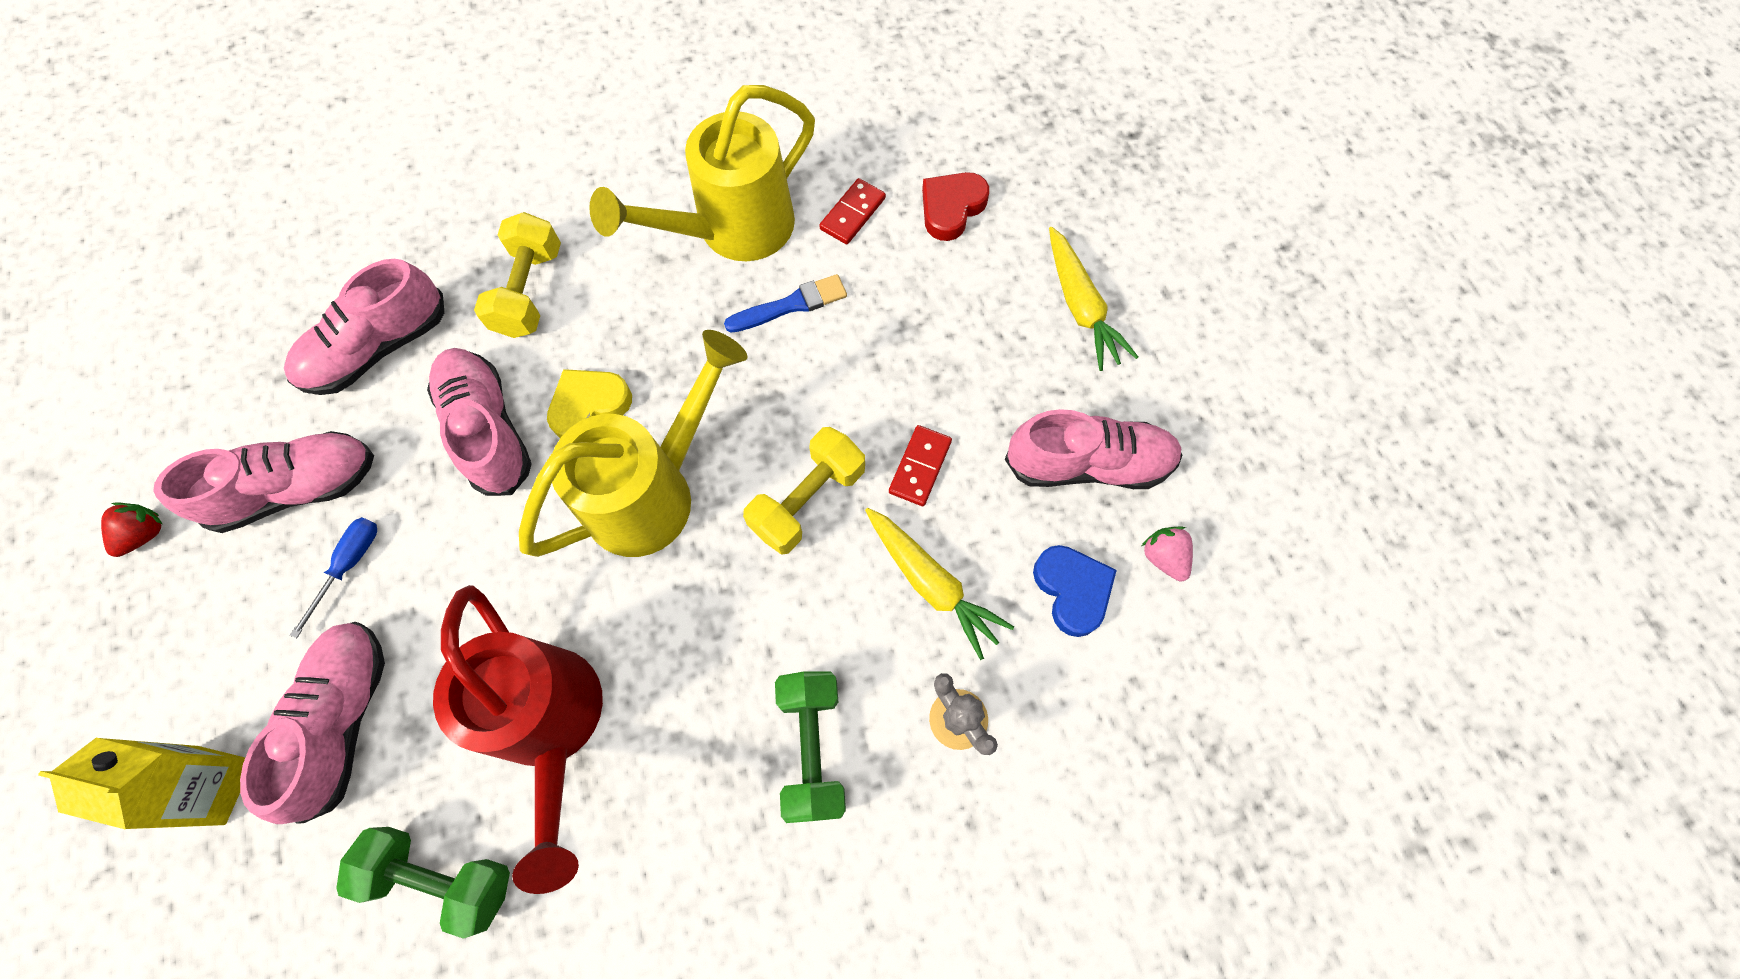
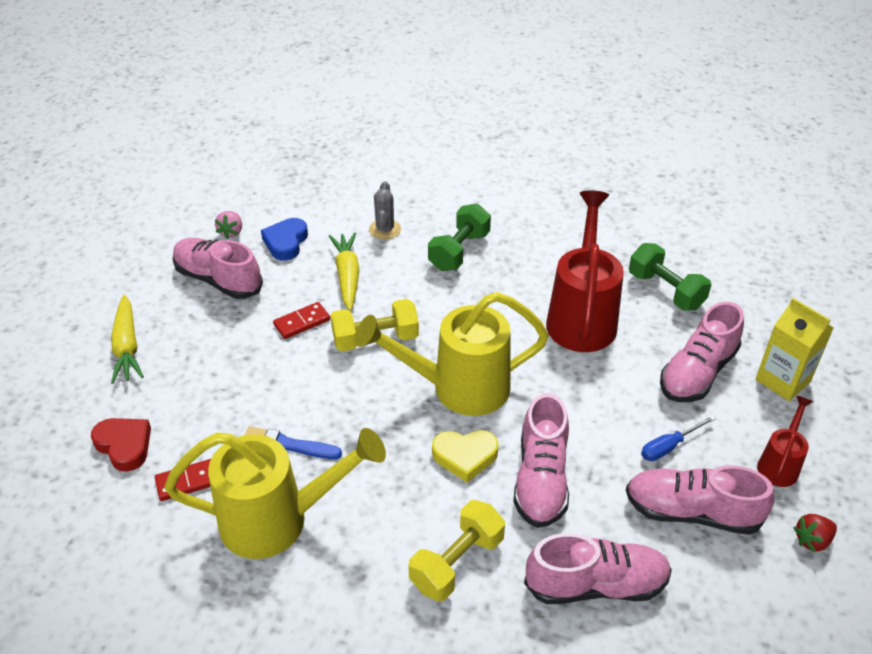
camera: 145 degrees left, 25 degrees down
red heart [922,172,989,241] -> red heart turned 120 degrees counterclockwise [91,418,151,472]
yellow carrot [1049,227,1138,371] -> yellow carrot turned 150 degrees clockwise [111,295,144,384]
none -> red watering can [757,396,813,487]

